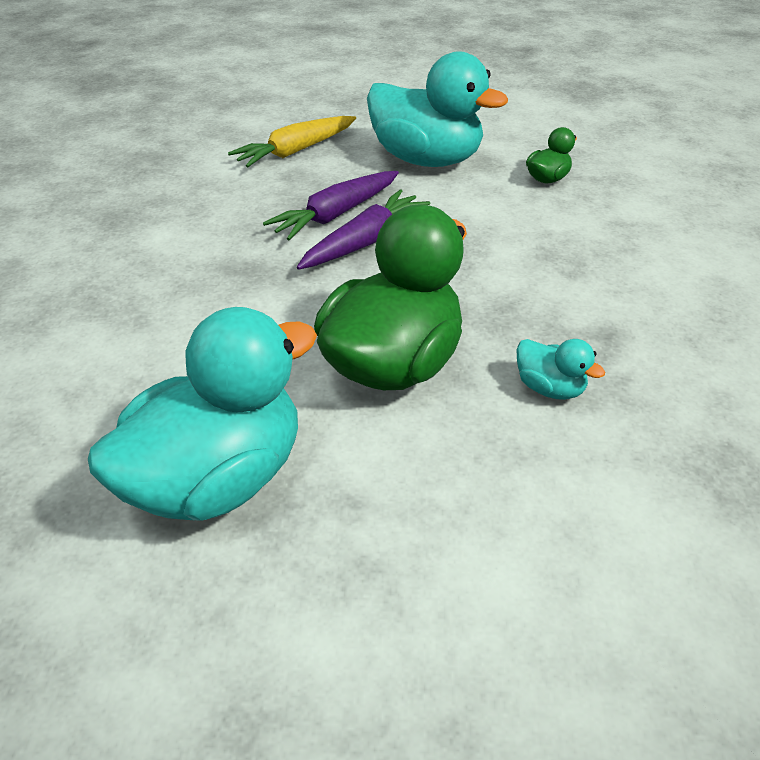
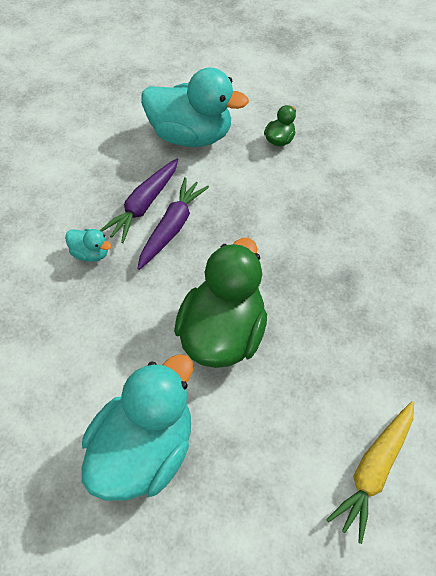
camera: 15 degrees left, 15 degrees up
yellow carrot [228,116,356,167] -> yellow carrot moved to [326,401,414,544]
turquoise duck [516,339,605,400] -> turquoise duck moved to [65,229,111,262]

